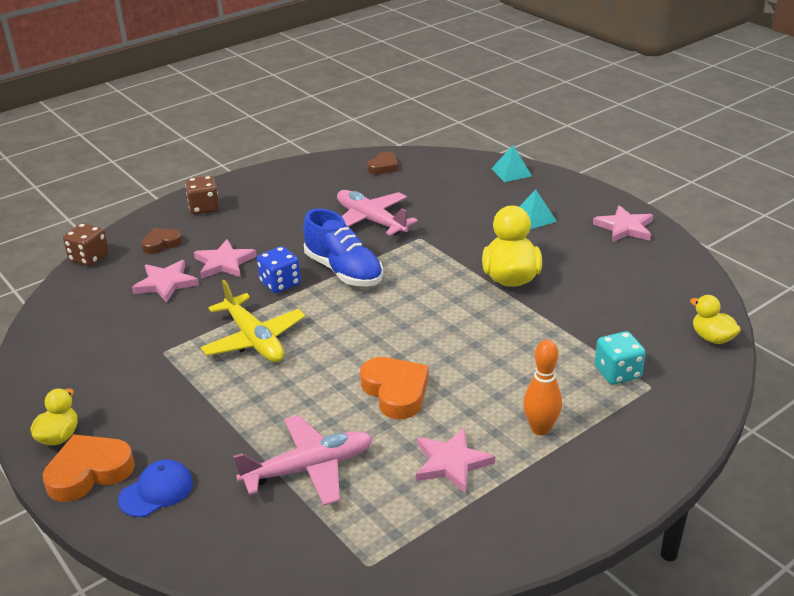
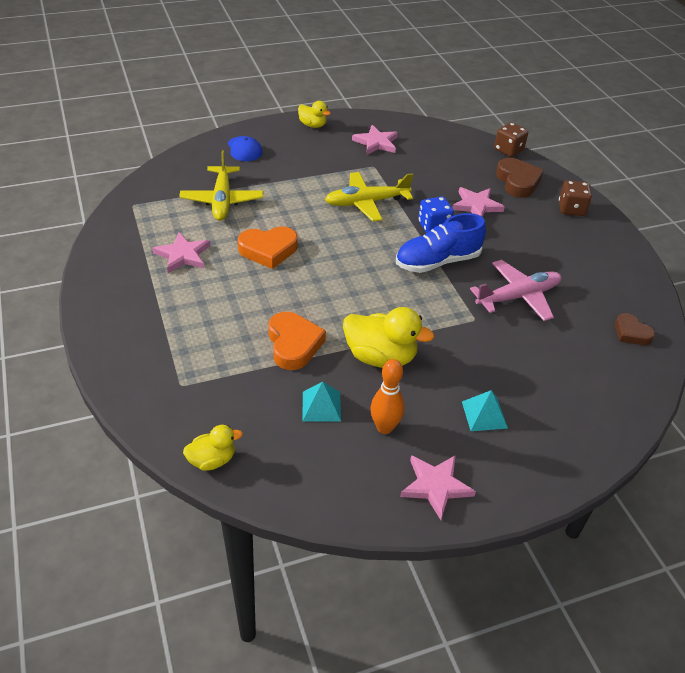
camera: 105 degrees right, 10 degrees up
orange heart [43,434,135,502] -> orange heart moved to [268,312,326,370]
pink star [132,260,199,303] -> pink star moved to [352,125,398,155]
brown heart [141,228,183,254] -> brown heart [496,158,544,198], size x1.59
pink plane [233,415,373,506] -> yellow plane [179,150,263,221]
turquoise pyramid [491,145,532,182] -> turquoise pyramid moved to [303,382,341,422]
orange bowling pin [523,340,562,435] -> orange bowling pin moved to [370,359,405,434]
turquoise dice [595,331,646,385] -> none

